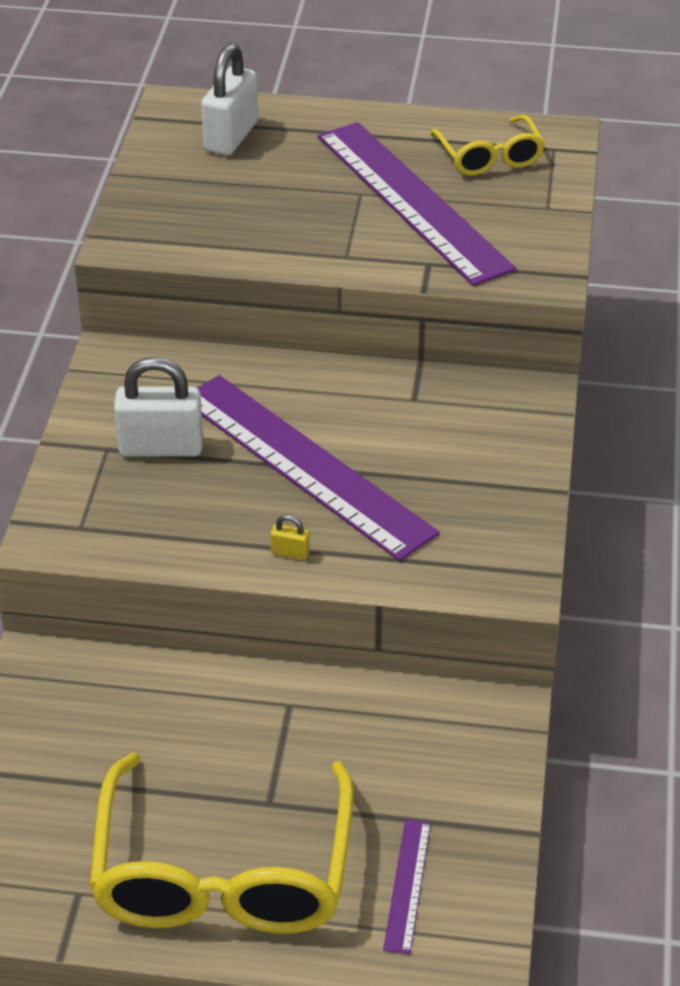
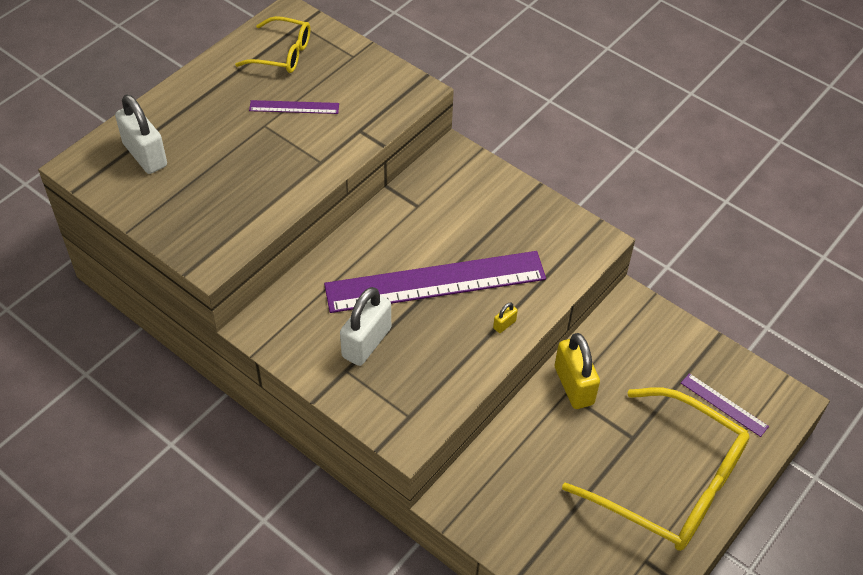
camera: 60 degrees left, 10 degrees up
purple ruler [318,122,517,286] -> purple ruler [249,100,339,114], size x0.43
none -> yellow padlock [555,333,600,409]

